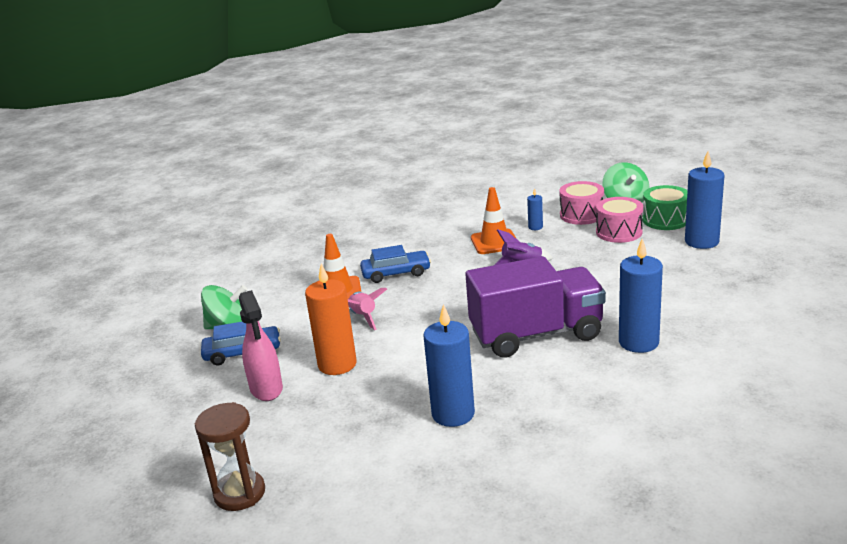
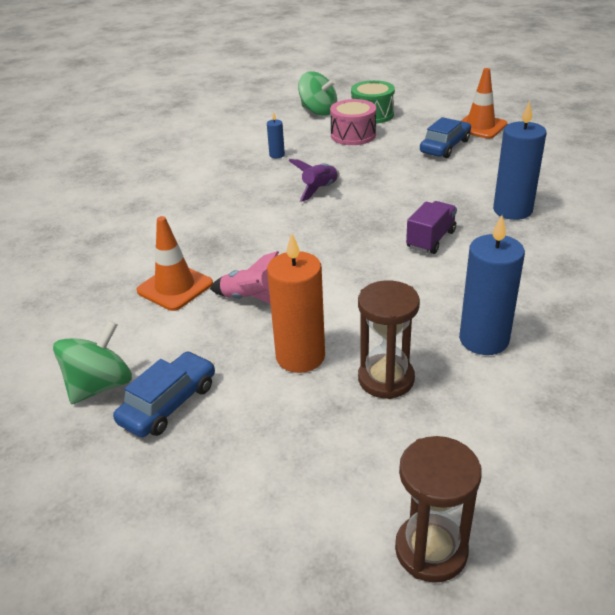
camera: 45 degrees left, 10 degrees up
pink spray bottle [239,290,283,401] -> none
blue car [360,245,431,283] -> blue car moved to [420,117,471,158]
purple truck [465,256,606,358] -> purple truck [406,201,457,254], size x0.47
orange traffic cone [471,187,517,254] -> orange traffic cone moved to [461,68,508,139]
pink drum [559,181,604,225] -> none
blue candle [685,151,725,249] -> none
none -> brown hourglass [358,280,420,399]

